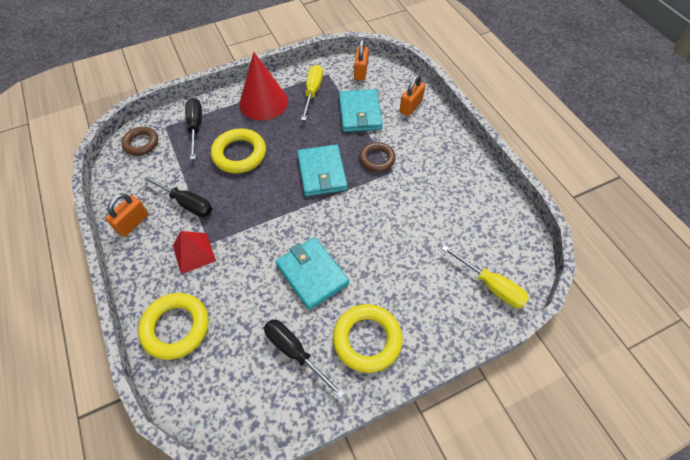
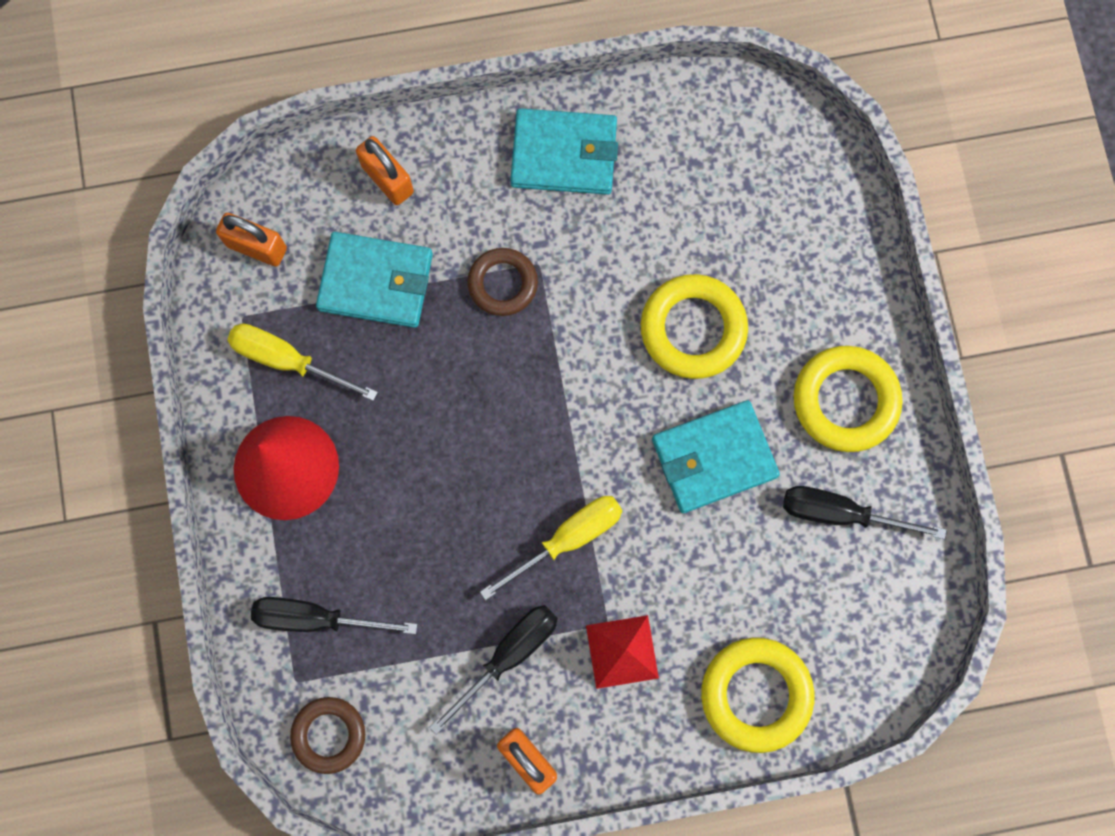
camera: 75 degrees left, 20 degrees up
yellow ring [211,128,266,174] -> yellow ring moved to [641,274,748,379]
black screwdriver [264,320,345,398] -> black screwdriver turned 45 degrees clockwise [783,486,946,539]
turquoise wallet [297,144,348,196] -> turquoise wallet moved to [510,108,618,195]
yellow screwdriver [442,245,529,308] -> yellow screwdriver moved to [480,496,622,600]

